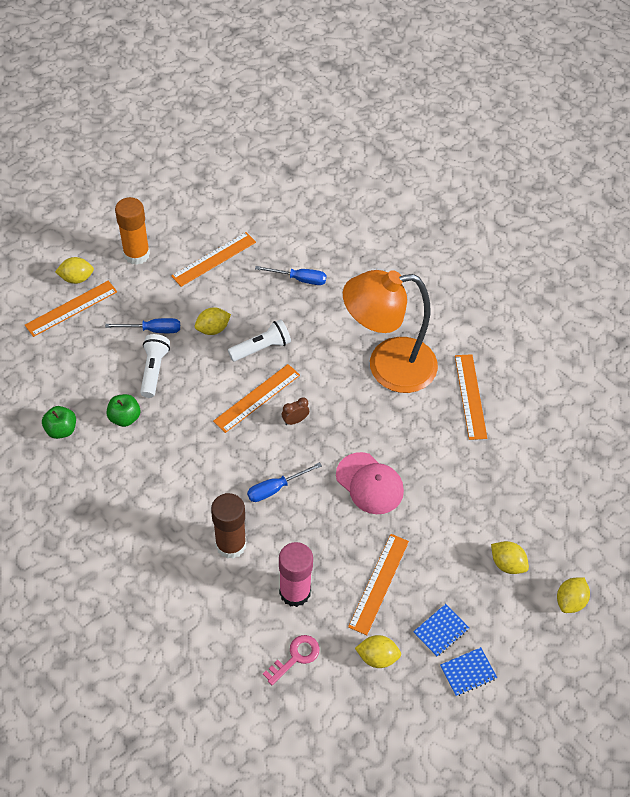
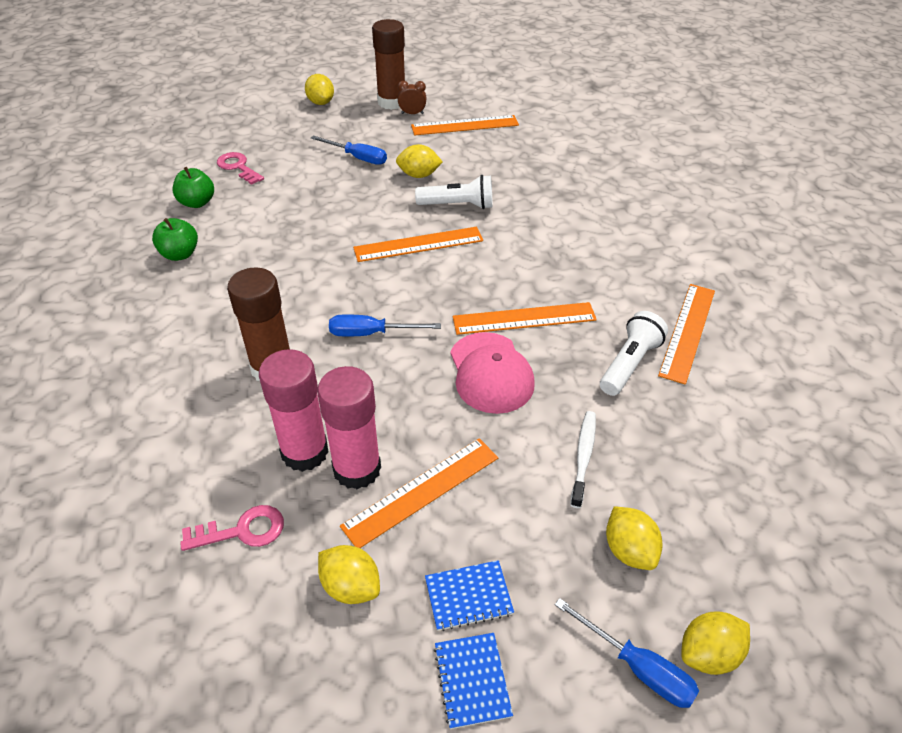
camera: 30 degrees right, 10 degrees down
orange ruler [25,281,117,337] -> orange ruler moved to [453,302,597,335]
yellow lemon [55,257,94,284] -> yellow lemon turned 45 degrees clockwise [305,74,334,105]
green apple [106,394,140,427] -> green apple moved to [152,218,198,261]
orange glue stick [115,197,150,265] -> brown glue stick [372,19,405,110]
white flashlight [140,334,170,398] -> white flashlight moved to [600,311,668,396]
blue screwdriver [255,266,326,285] -> blue screwdriver moved to [555,598,699,708]
brown clock [282,397,309,425] -> brown clock moved to [398,81,426,114]
orange lamp [343,270,438,393] -> none
blue notebook [440,647,497,696] -> blue notebook turned 75 degrees clockwise [434,633,513,729]
none -> pink key [217,152,264,185]
none -> pink glue stick [317,366,381,489]
none -> white toothbrush [570,411,596,508]

